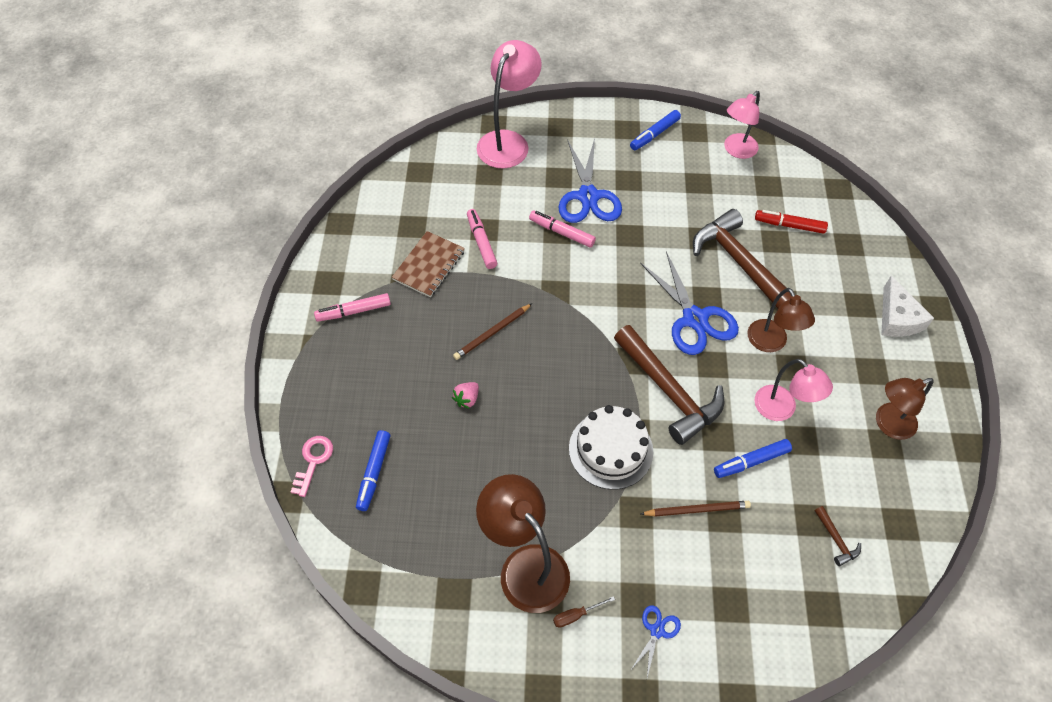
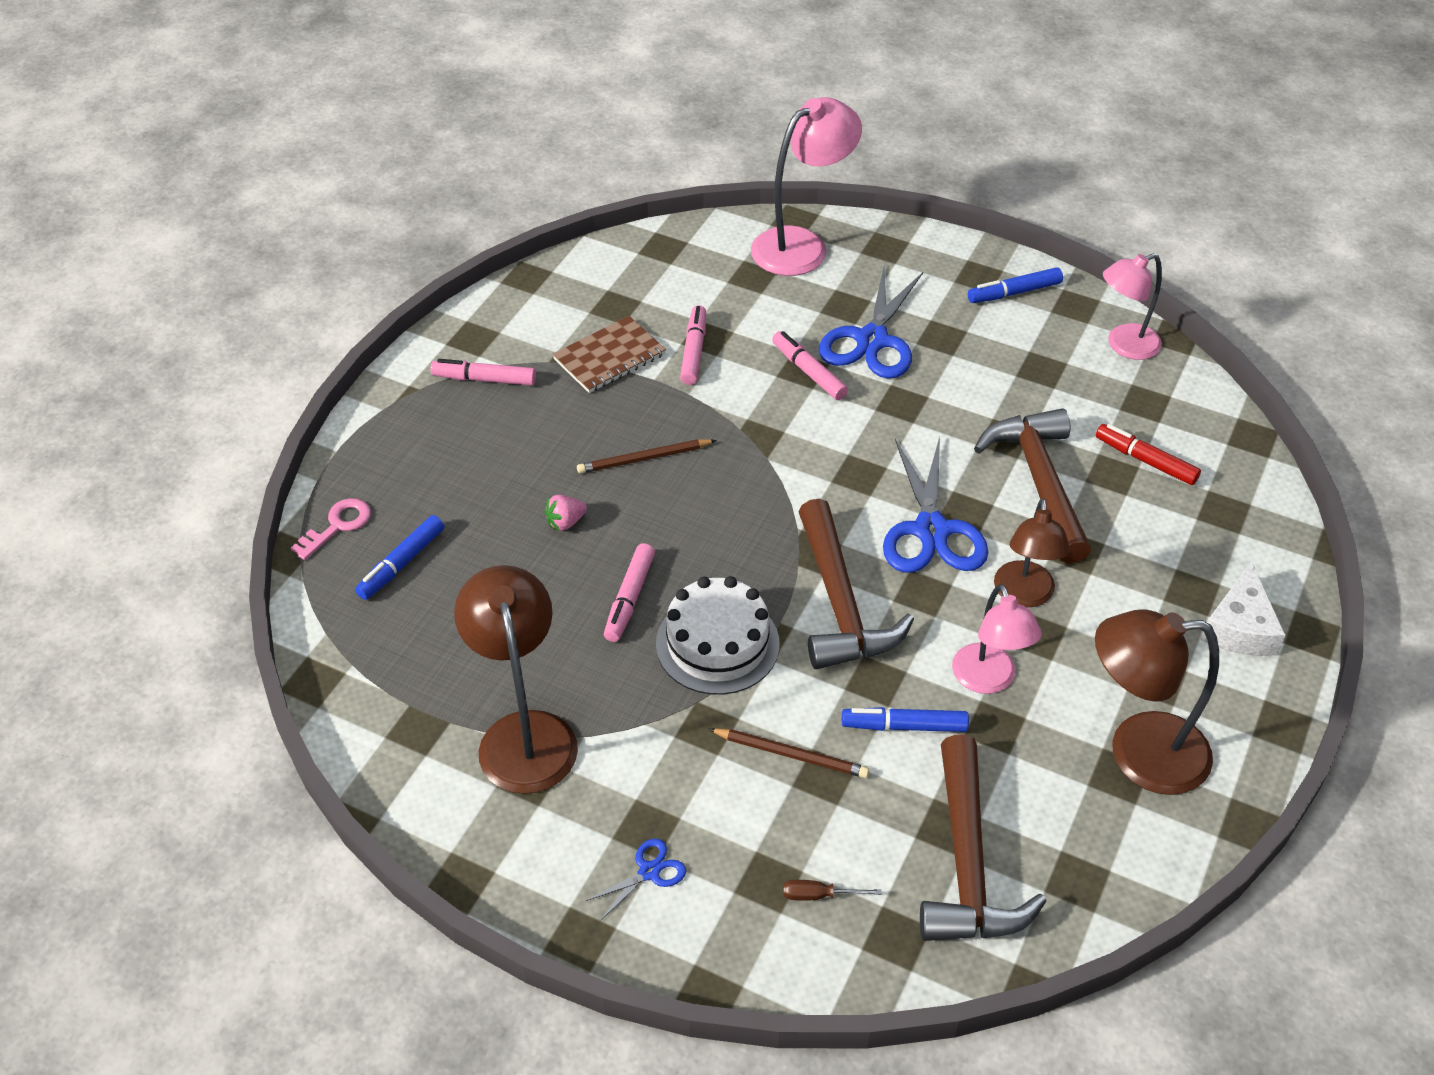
camera: 25 degrees right, 10 degrees down
brown screwdriver [553,596,615,628] -> brown screwdriver moved to [784,880,882,901]
brown hammer [815,506,861,566] -> brown hammer [920,735,1047,941], size x2.45
brown lamp [876,378,934,440] -> brown lamp [1095,609,1219,795], size x1.51
none -> pink marker [604,543,655,642]

